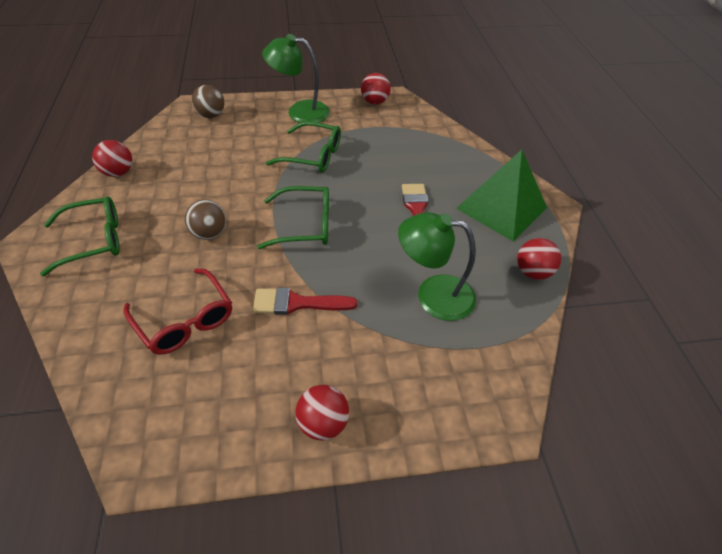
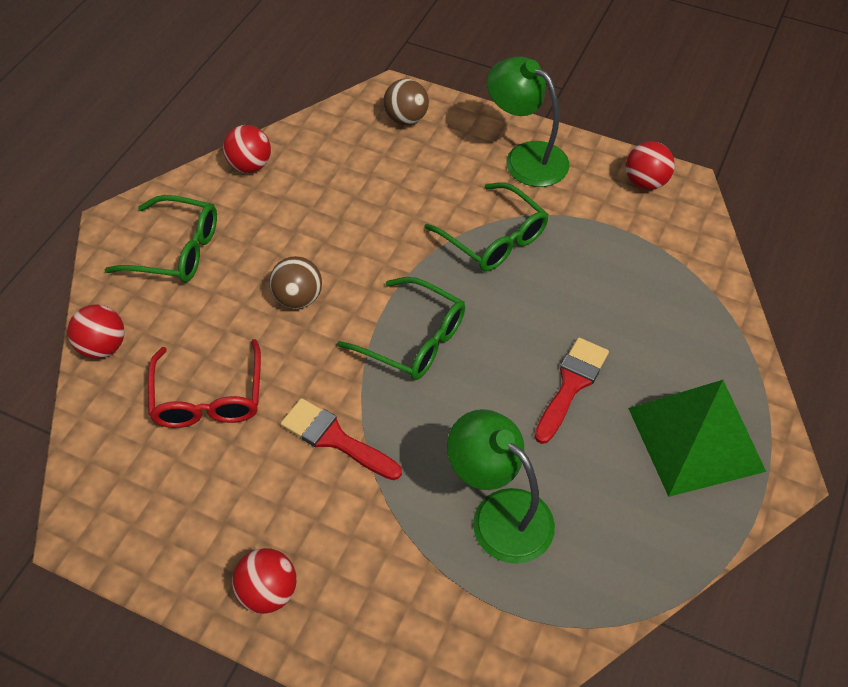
camera: 35 degrees right, 5 degrees up
red ball [517,238,561,280] -> red ball moved to [68,304,125,359]

